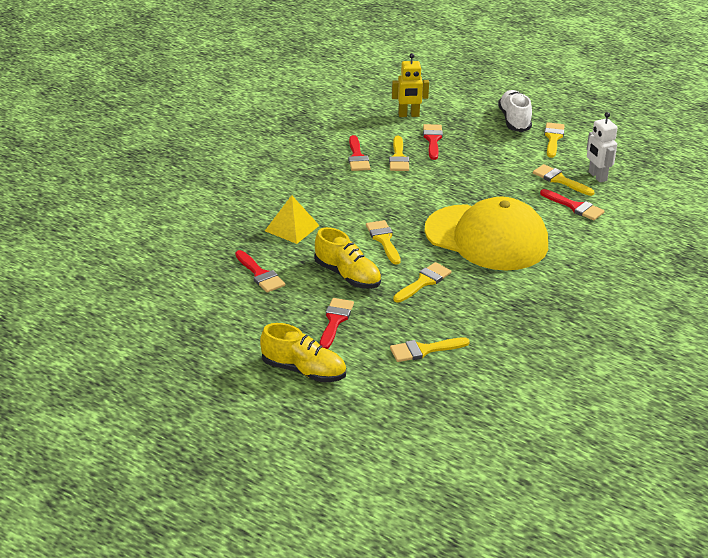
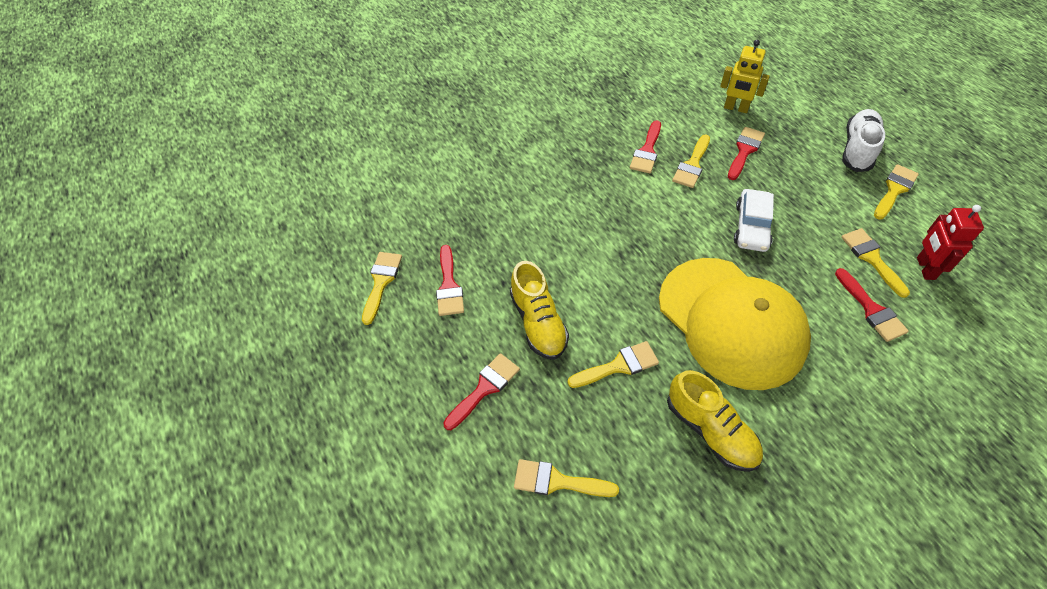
camera: 30 degrees right, 20 degrees up
yellow shoe [260,323,346,382] -> yellow shoe moved to [667,370,763,472]
yellow pyramid [265,195,320,244] -> none
yellow brush [366,220,401,264] -> yellow brush moved to [362,252,402,325]
white robot [587,112,618,183] -> red robot [917,205,984,280]
none -> white car [734,189,774,252]

